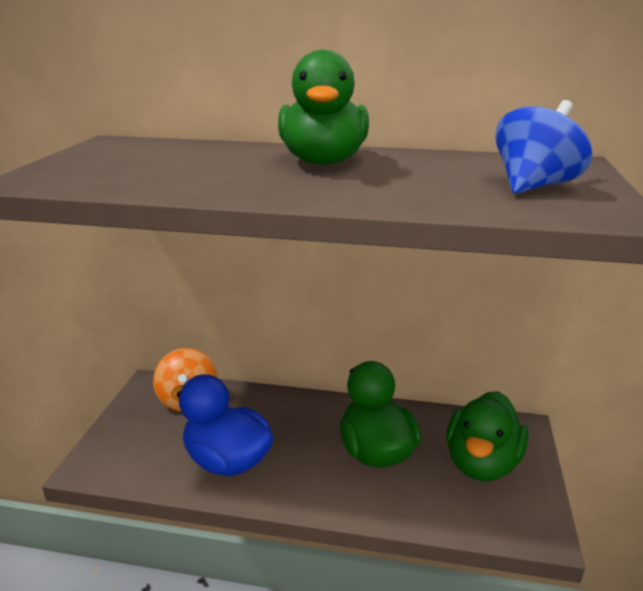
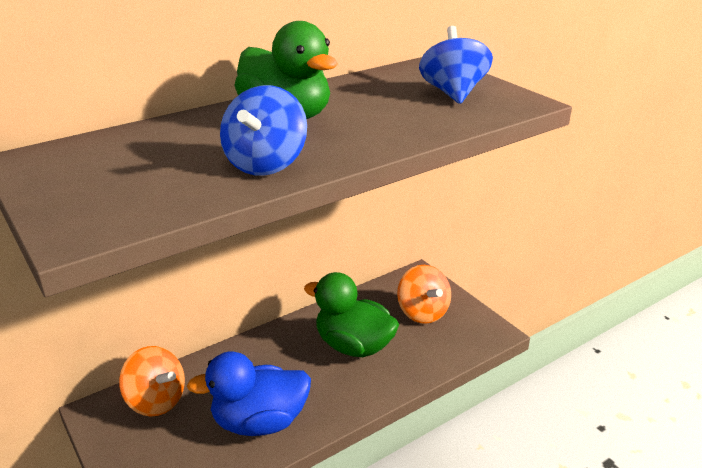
camera: 45 degrees left, 5 degrees up
green duck [446,391,528,482] -> orange spinning top [397,265,451,324]
none -> blue spinning top [220,85,307,176]

